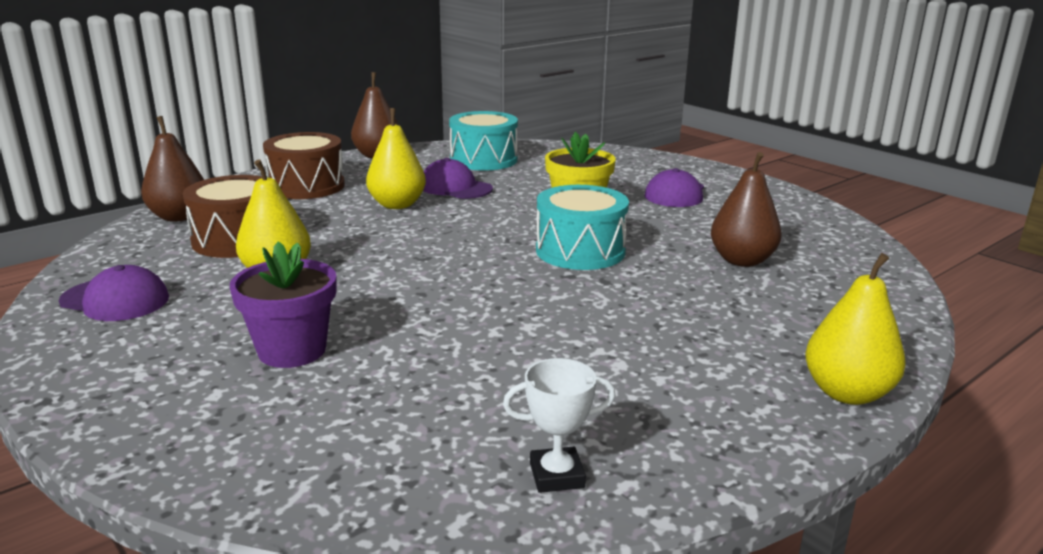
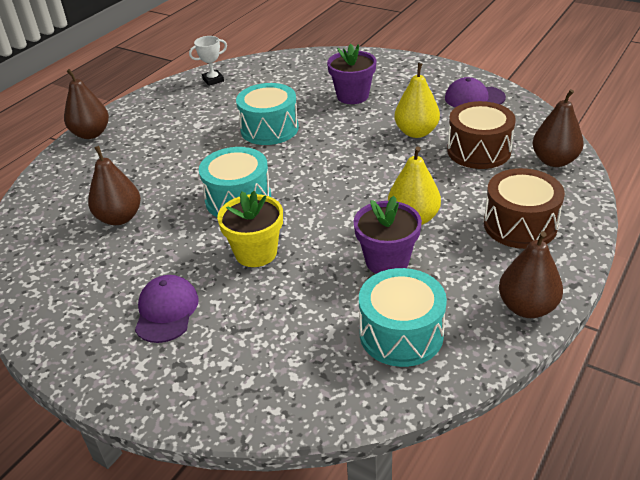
camera: 165 degrees right, 15 degrees up
purple cap [423,158,493,199] -> purple flower pot [353,196,422,274]
yellow pear [805,253,906,405] -> brown pear [64,69,109,139]
none -> turquoise drum [236,83,299,145]

